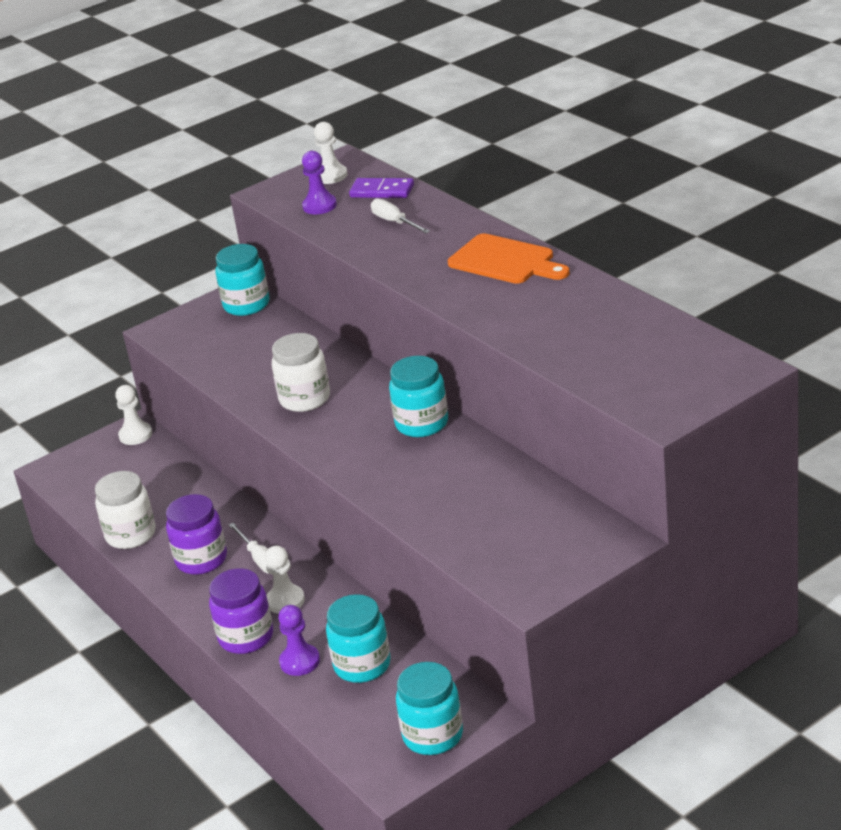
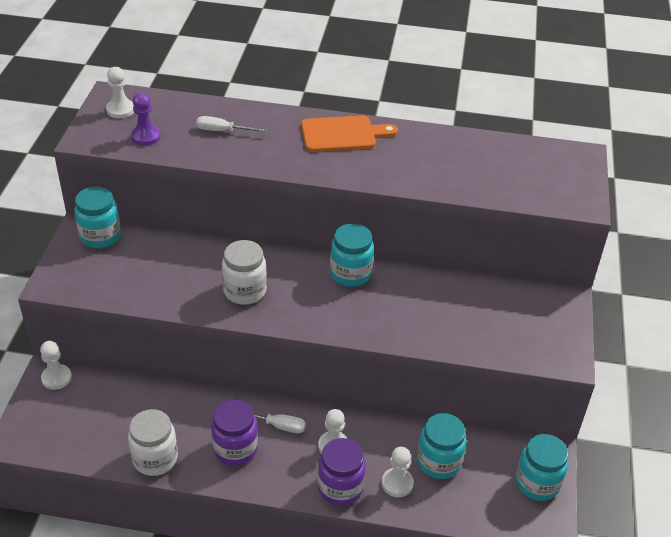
camera: 50 degrees left, 10 degrees up
purple pawn [278,605,320,676] -> white pawn [382,447,414,497]
purple domino [349,178,414,198] -> none

